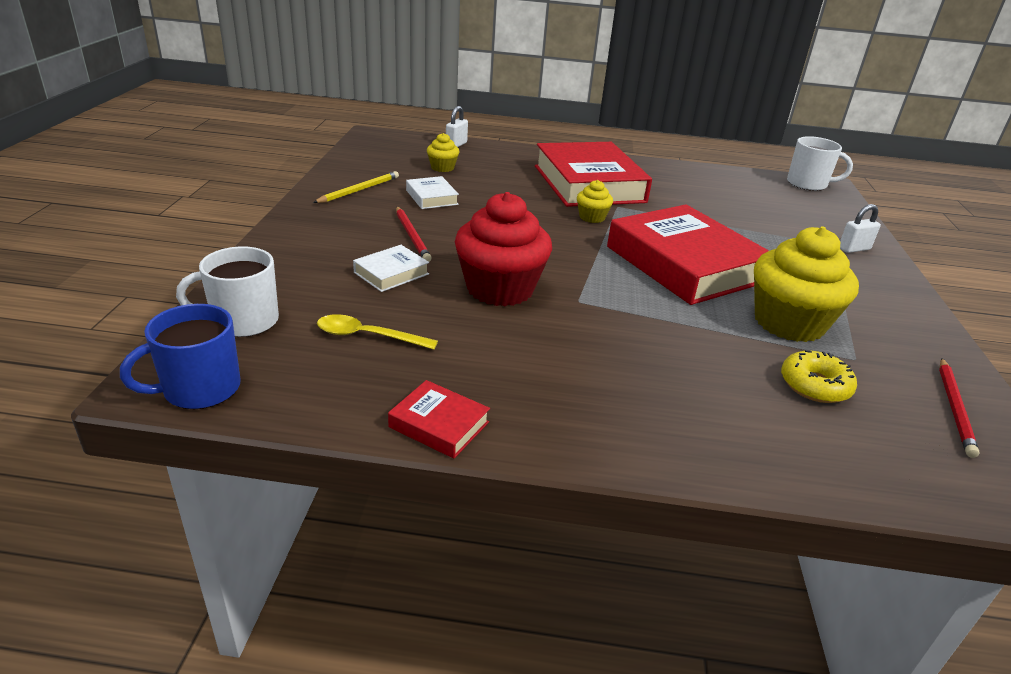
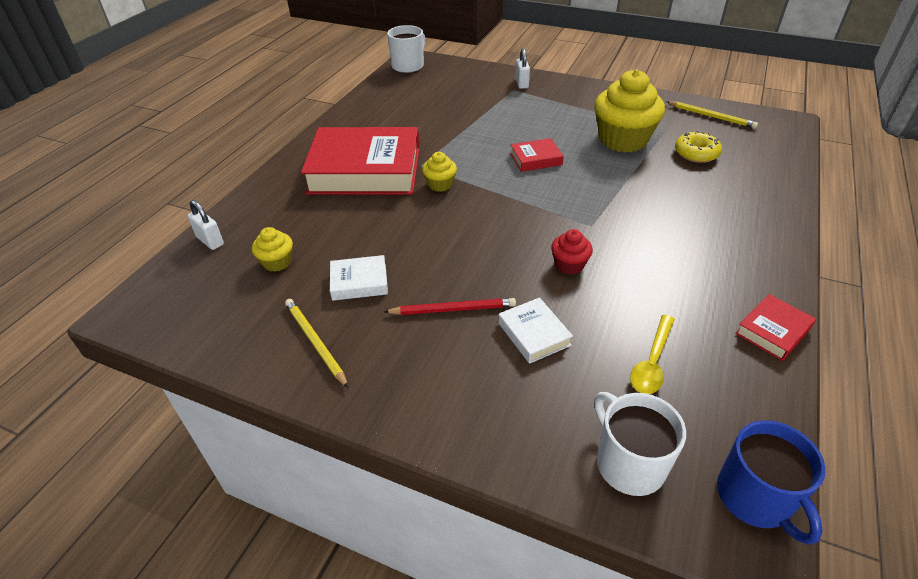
camera: 70 degrees left, 10 degrees up
white mug [176,246,279,337] -> white mug turned 150 degrees clockwise [594,392,686,496]
red cupcake [455,192,552,306] -> red cupcake [551,229,593,275], size x0.47
red book [607,204,769,305] -> red book [510,138,564,172], size x0.43
red pencil [939,358,980,458] -> yellow pencil [667,101,758,129]

